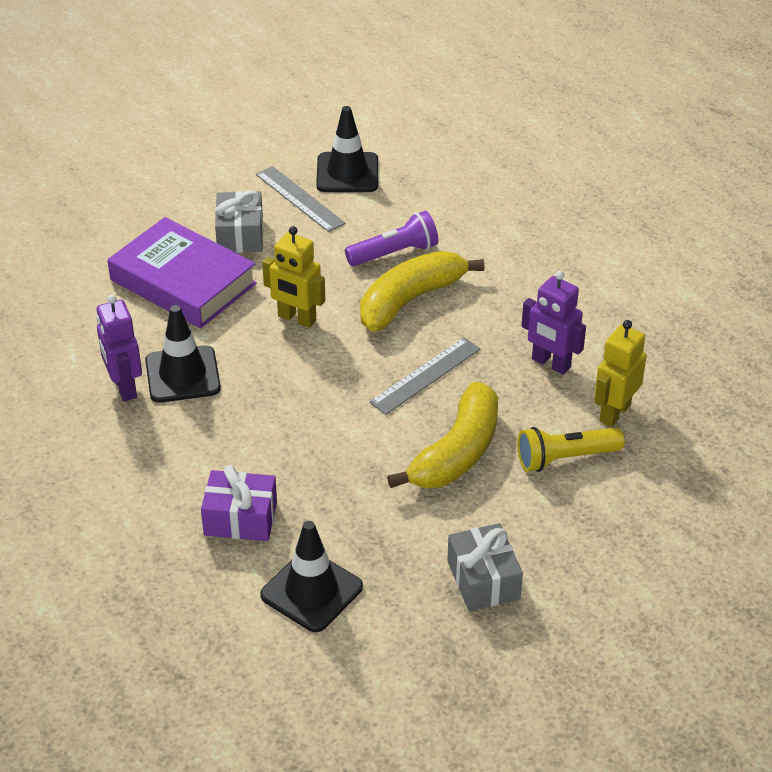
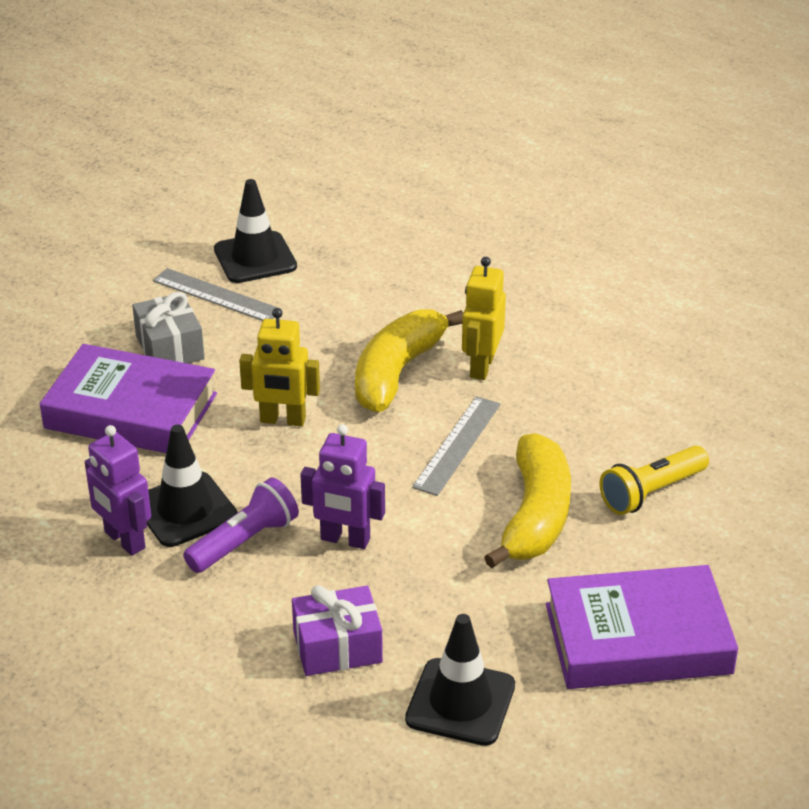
camera: 20 degrees left, 5 degrees down
purple flashlight [345,211,438,266] -> purple flashlight moved to [183,477,299,573]
grey gift [447,523,523,611] -> purple book [546,565,738,689]
purple robot [521,271,586,375] -> purple robot moved to [300,424,385,549]
yellow robot [594,320,647,427] -> yellow robot moved to [462,257,506,380]

